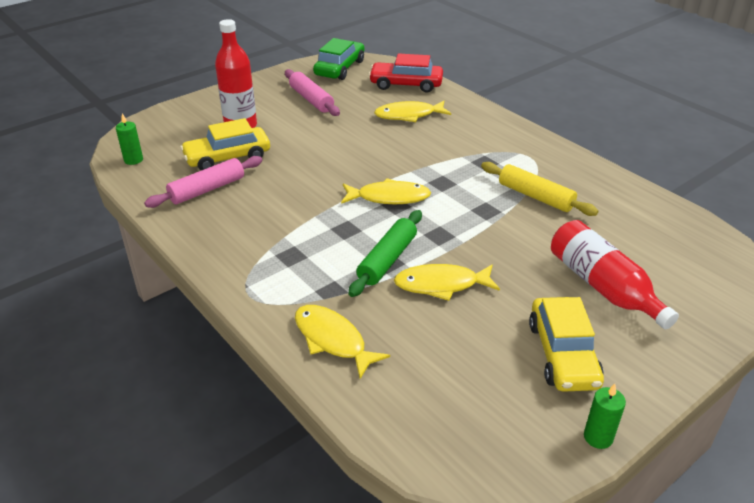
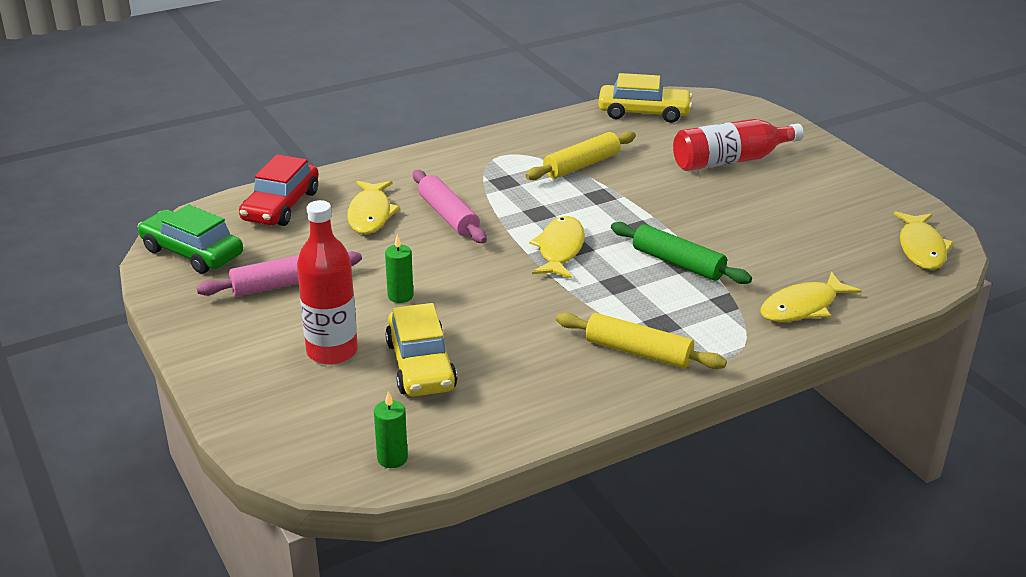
camera: 80 degrees left, 5 degrees down
pink rolling pin [144,156,263,208] -> pink rolling pin moved to [413,170,487,243]
yellow fish [394,264,500,301] -> yellow fish moved to [894,211,954,270]
yellow car [529,297,604,392] -> yellow car moved to [598,73,692,123]
green candle [584,384,626,449] -> green candle moved to [385,235,413,303]
none -> yellow rolling pin [556,312,727,369]

